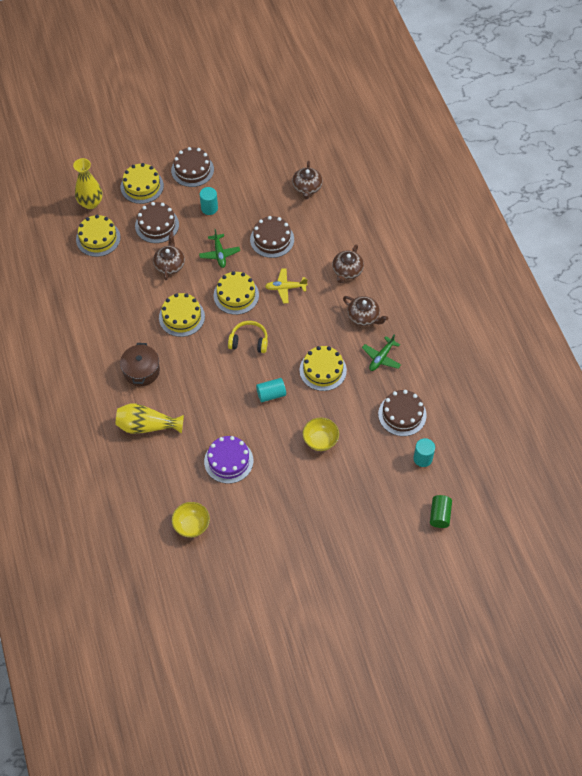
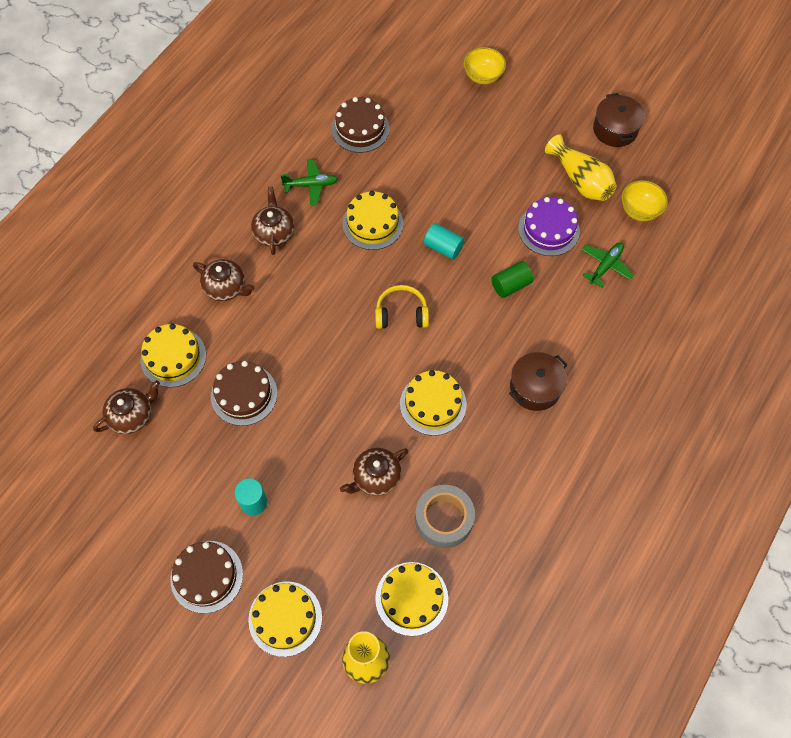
camera: 130 degrees left, 5 degrees up
yellow vase [115,404,184,434] -> yellow vase moved to [545,135,617,201]
brown cake [135,202,179,243] -> none
green plane [199,229,240,268] -> green plane moved to [582,242,634,288]
yellow cake [214,271,259,315] -> yellow cake moved to [141,324,206,388]
yellow headphones [228,321,268,353] -> yellow headphones turned 120 degrees clockwise [375,285,429,329]
yellow plane [265,268,308,304] -> none
yellow bowl [303,417,339,451] -> yellow bowl moved to [463,47,506,84]
brown teapot [332,244,364,283] -> brown teapot turned 45 degrees clockwise [193,259,255,301]
turquoise cylinder [413,438,435,467] -> none
green cylinder [430,495,452,528] -> green cylinder moved to [491,261,533,298]
none -> grey tape [415,485,475,548]
none -> brown pot [593,93,645,147]

